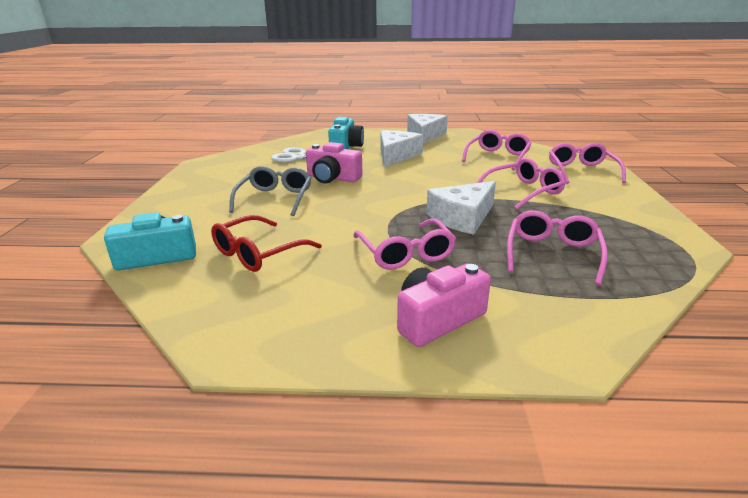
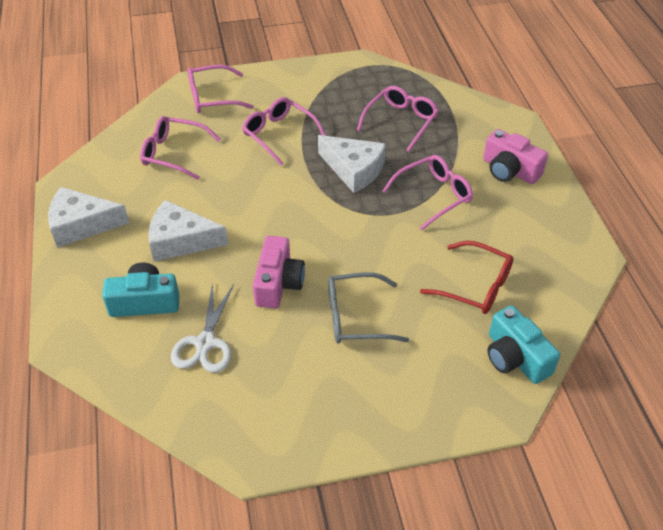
camera: 105 degrees left, 20 degrees up
pink glasses [507,210,608,285] -> pink glasses turned 120 degrees clockwise [357,86,439,152]

